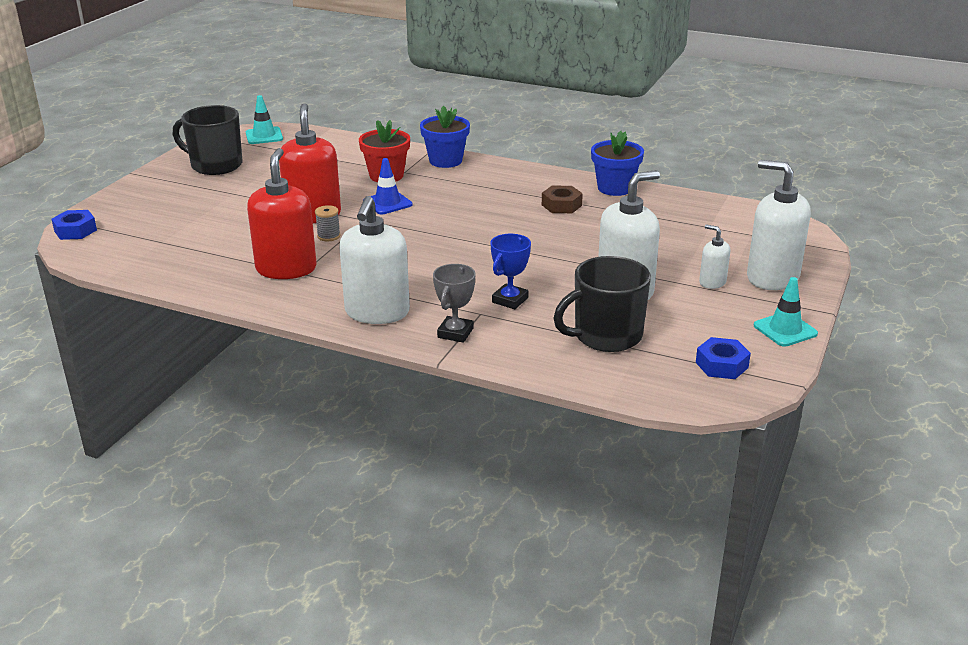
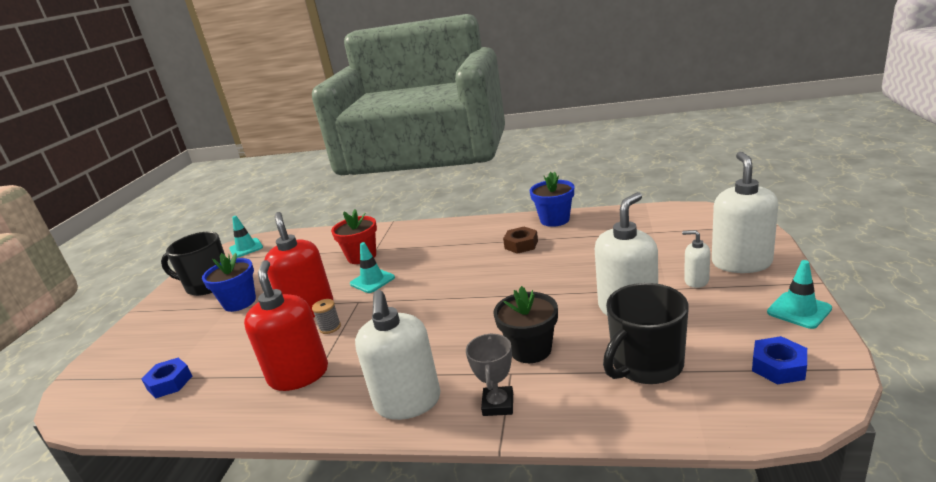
camera: 10 degrees left, 5 degrees down
blue nut [51,210,97,240] -> blue nut moved to [141,358,192,398]
blue traffic cone [363,158,413,214] -> turquoise traffic cone [350,242,395,293]
blue flower pot [420,105,470,168] -> blue flower pot moved to [202,253,256,312]
blue trophy [491,234,531,309] -> black flower pot [494,286,558,363]
white soap dispenser [747,160,811,290] -> white soap dispenser turned 75 degrees clockwise [712,152,778,273]

